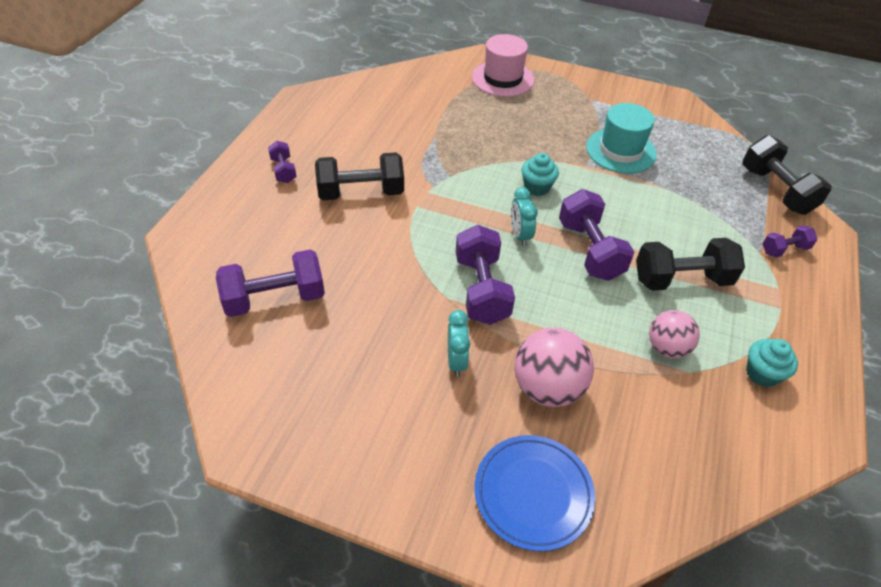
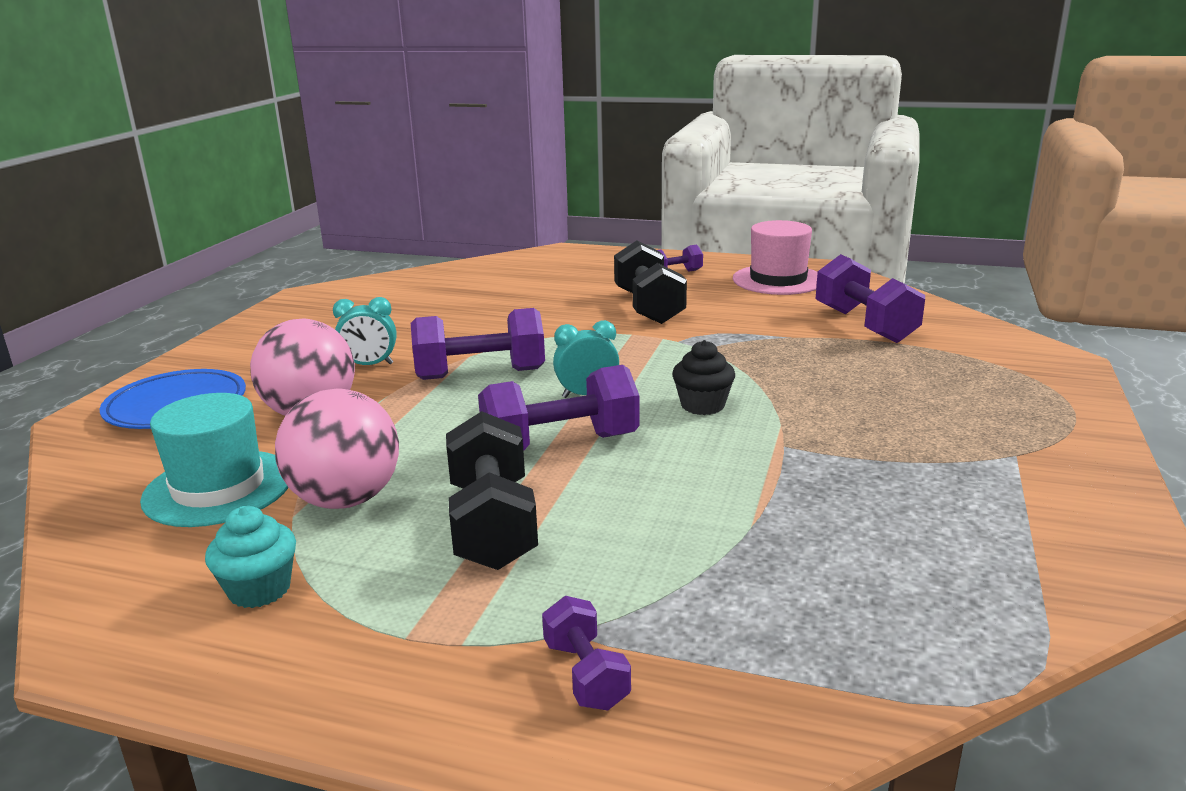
camera: 90 degrees right, 25 degrees down
purple dumbbell [216,249,325,317] -> purple dumbbell moved to [816,254,925,343]
pink hat [472,34,535,97] -> pink hat moved to [733,220,818,295]
turquoise cupcake [521,153,559,196] -> black cupcake [672,340,735,415]
turquoise hat [586,103,657,173] -> turquoise hat moved to [140,393,289,527]
pink ball [649,310,700,358] -> pink ball [275,389,399,509], size x1.53
black dumbbell [742,135,832,215] -> none

